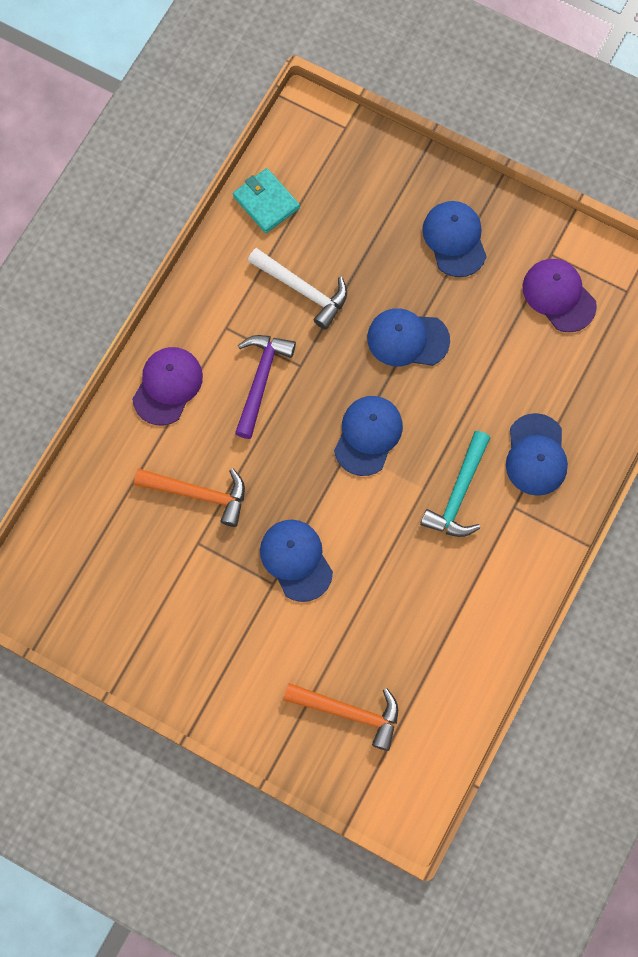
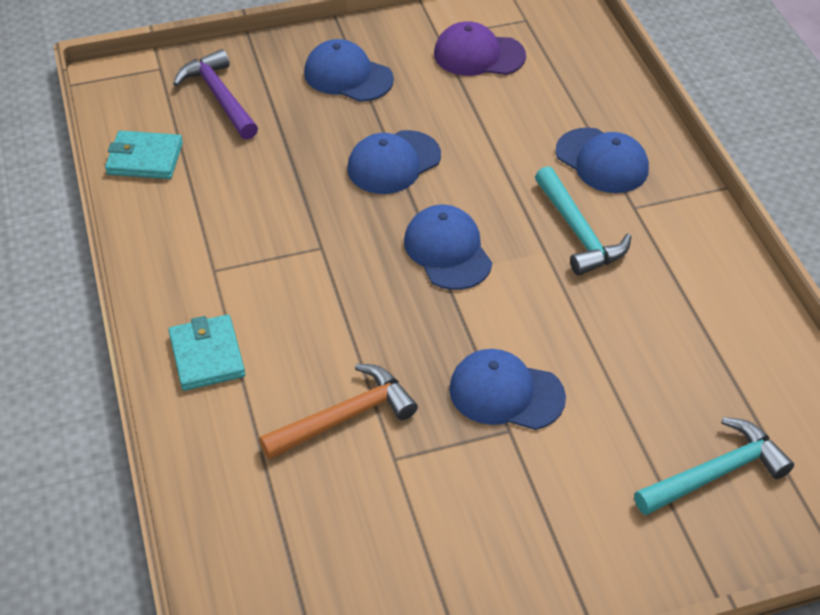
camera: 45 degrees left, 25 degrees down
purple cap [132,347,203,425] -> turquoise wallet [168,315,245,391]
purple hammer [235,335,296,439] -> purple hammer moved to [173,49,258,140]
white hammer [248,248,347,330] -> none
orange hammer [283,683,398,751] -> turquoise hammer [634,417,794,515]

